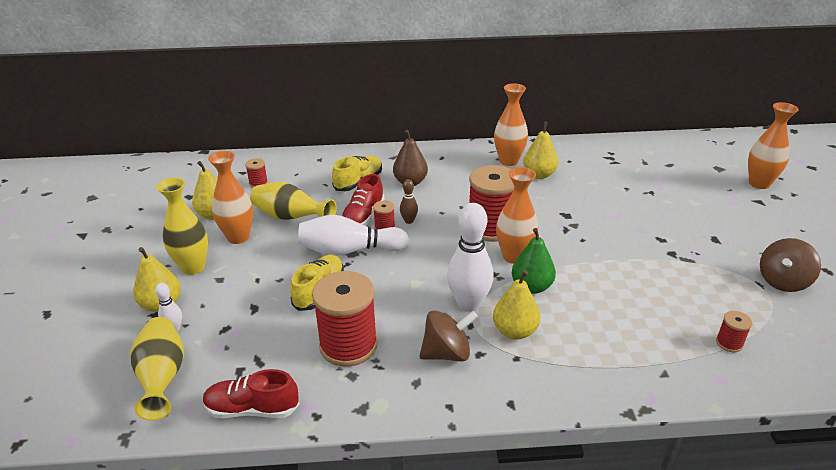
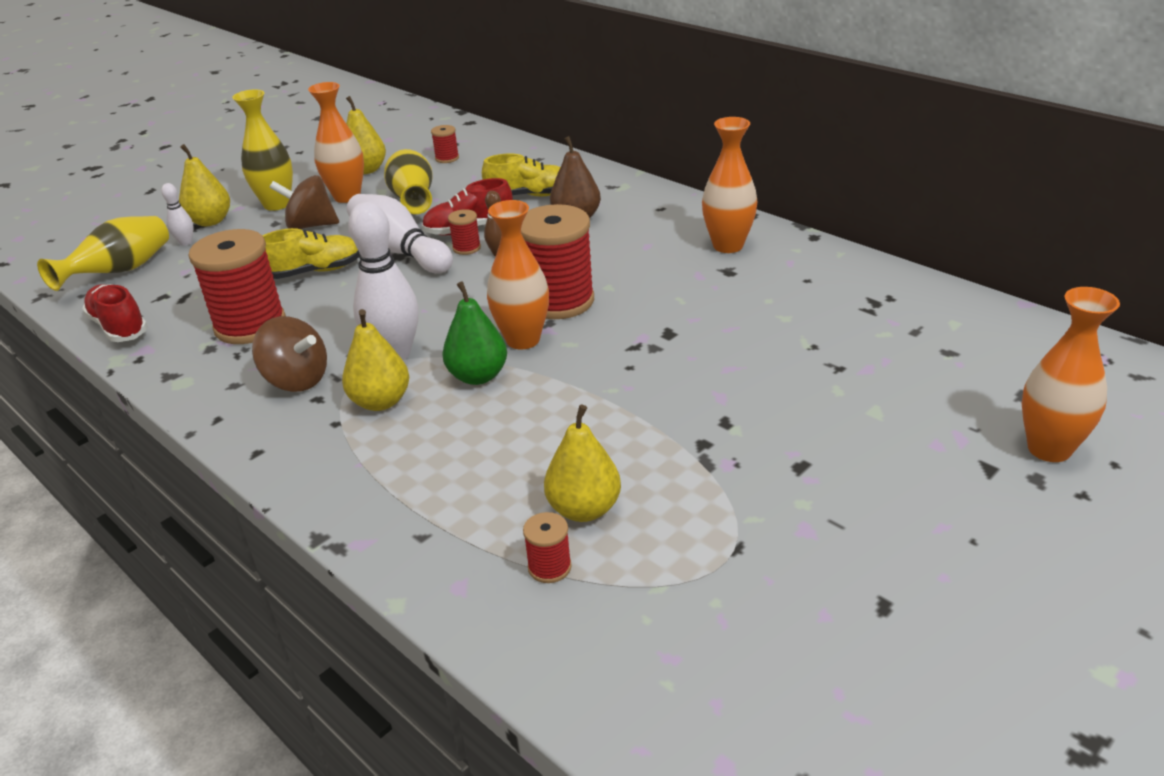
camera: 50 degrees right, 0 degrees up
yellow pear [523,122,558,179] -> yellow pear moved to [544,405,621,522]
brown spinning top [760,238,821,292] -> brown spinning top moved to [269,175,339,229]

